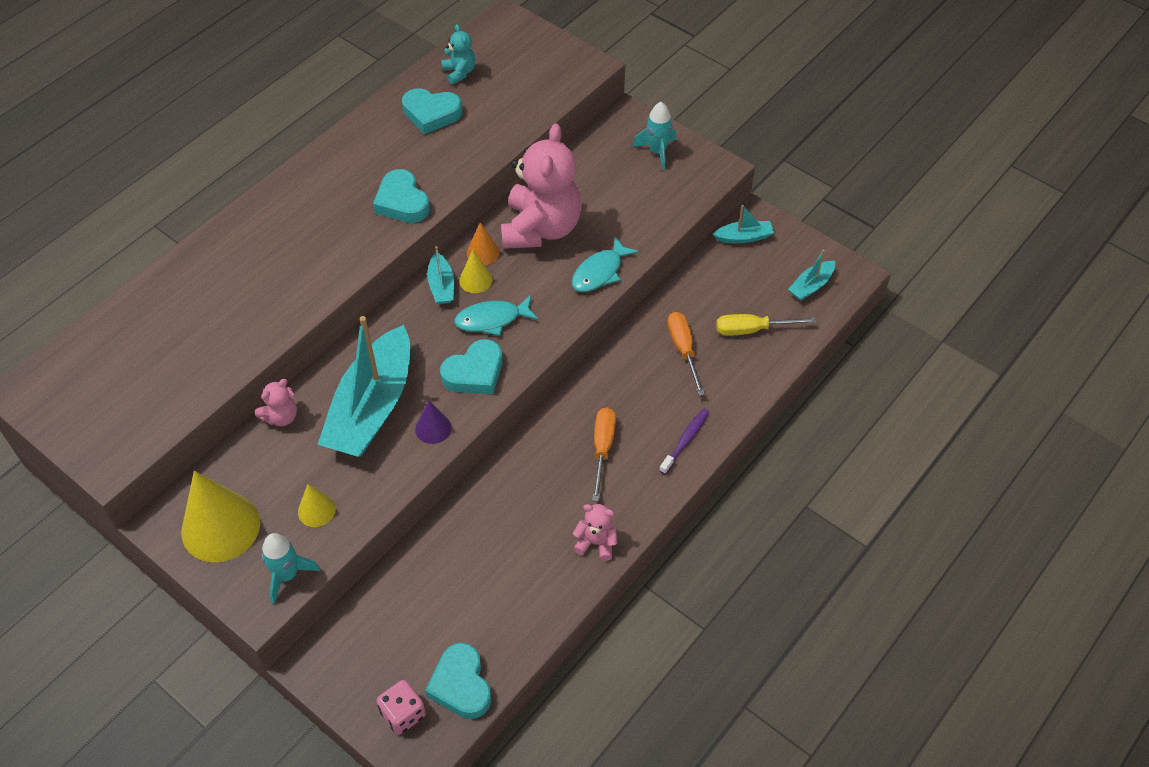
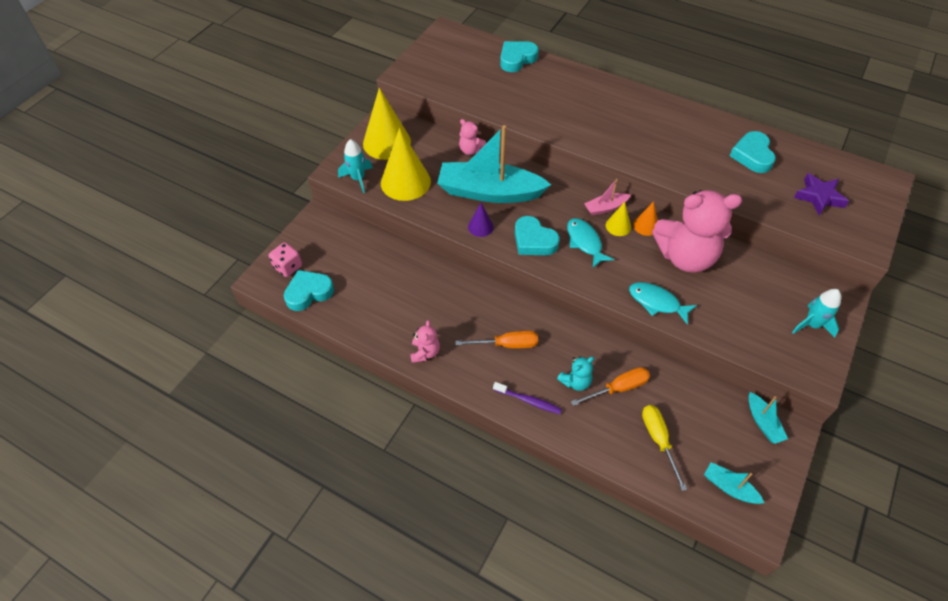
camera: 80 degrees right, 0 degrees up
yellow cone [298,484,336,527] -> yellow cone [381,128,431,201], size x2.06
turquoise heart [373,169,430,223] -> turquoise heart moved to [500,41,539,72]
turquoise boat [427,246,454,304] -> pink boat [584,179,631,216]
turquoise teddy bear [441,24,475,84] -> turquoise teddy bear moved to [557,356,594,391]
none -> purple star [794,173,849,215]

